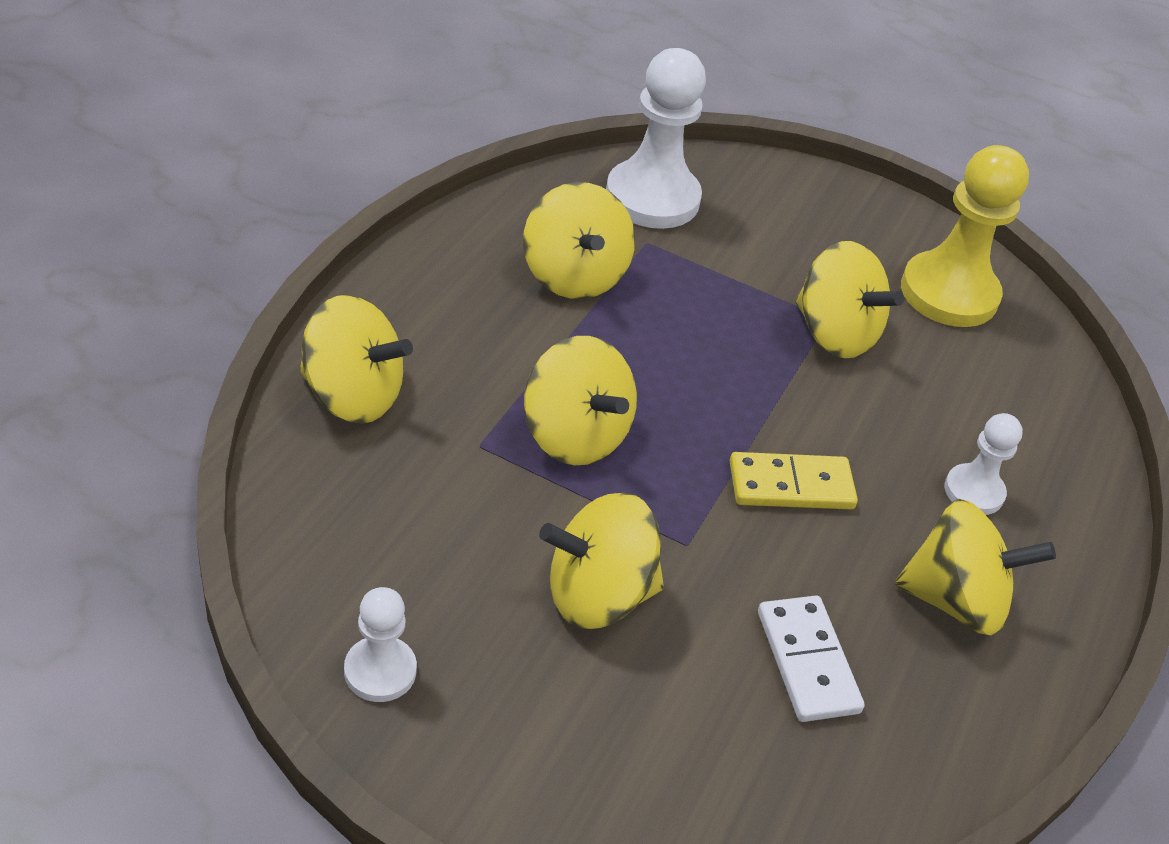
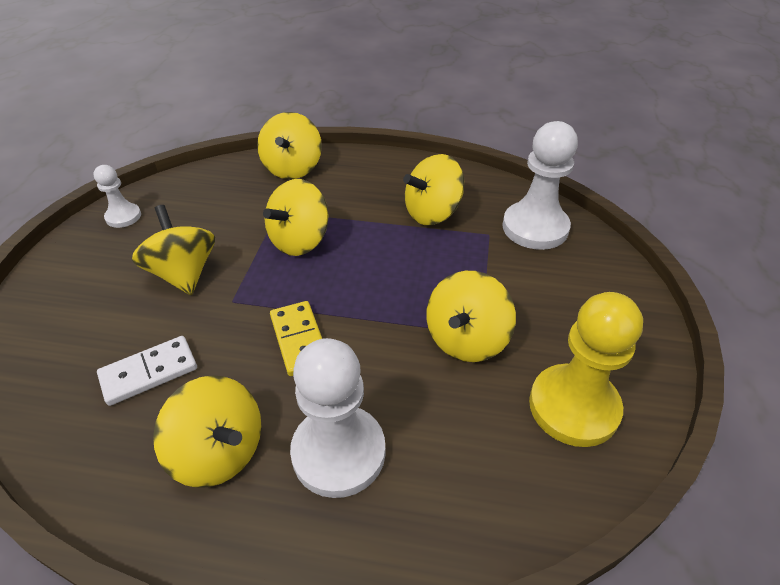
camera: 80 degrees right, 0 degrees up
yellow spinning top [895,499,1056,636] -> yellow spinning top turned 45 degrees counterclockwise [153,375,261,488]
white pawn [944,413,1023,515] -> white pawn [290,338,386,498], size x1.88

